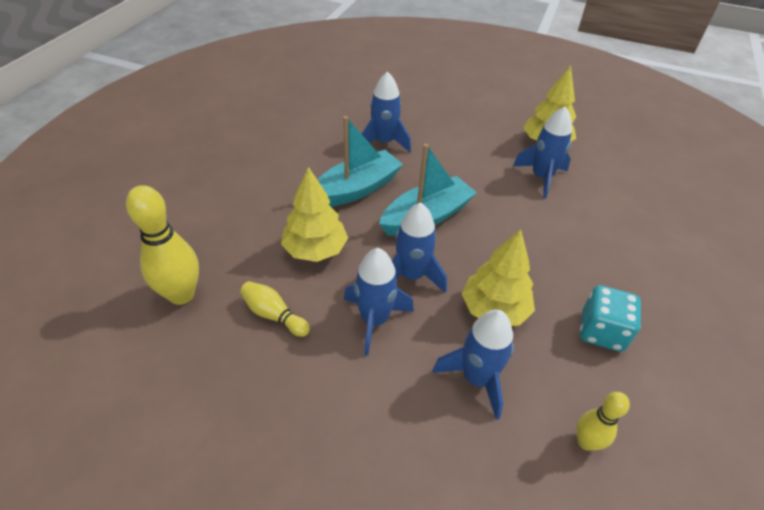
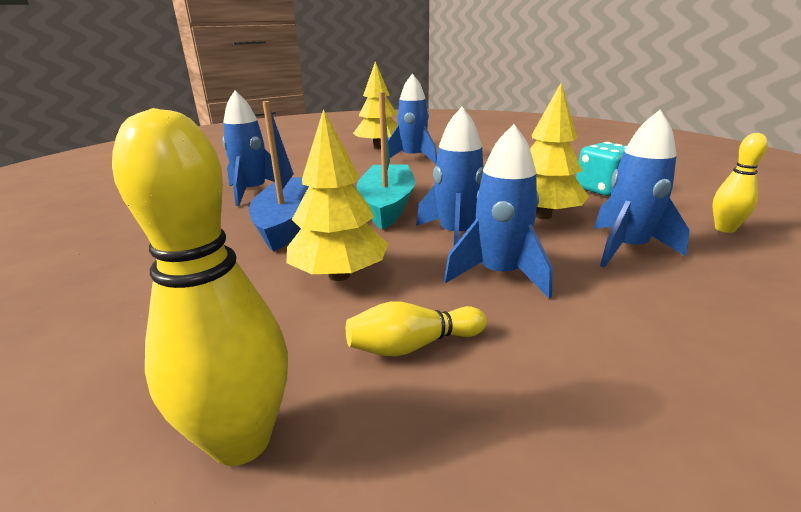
camera: 50 degrees left, 20 degrees down
turquoise boat [317,116,403,207] -> blue boat [249,101,309,252]

